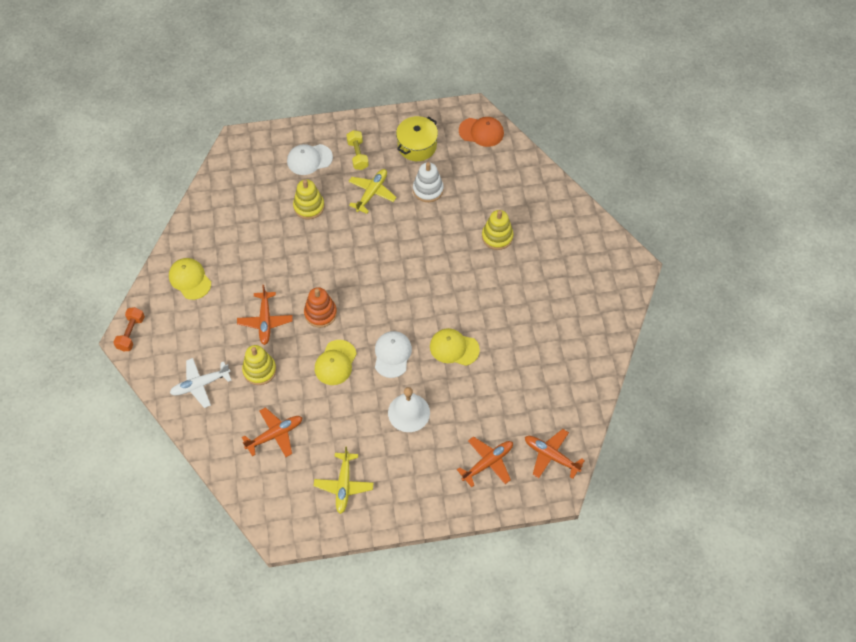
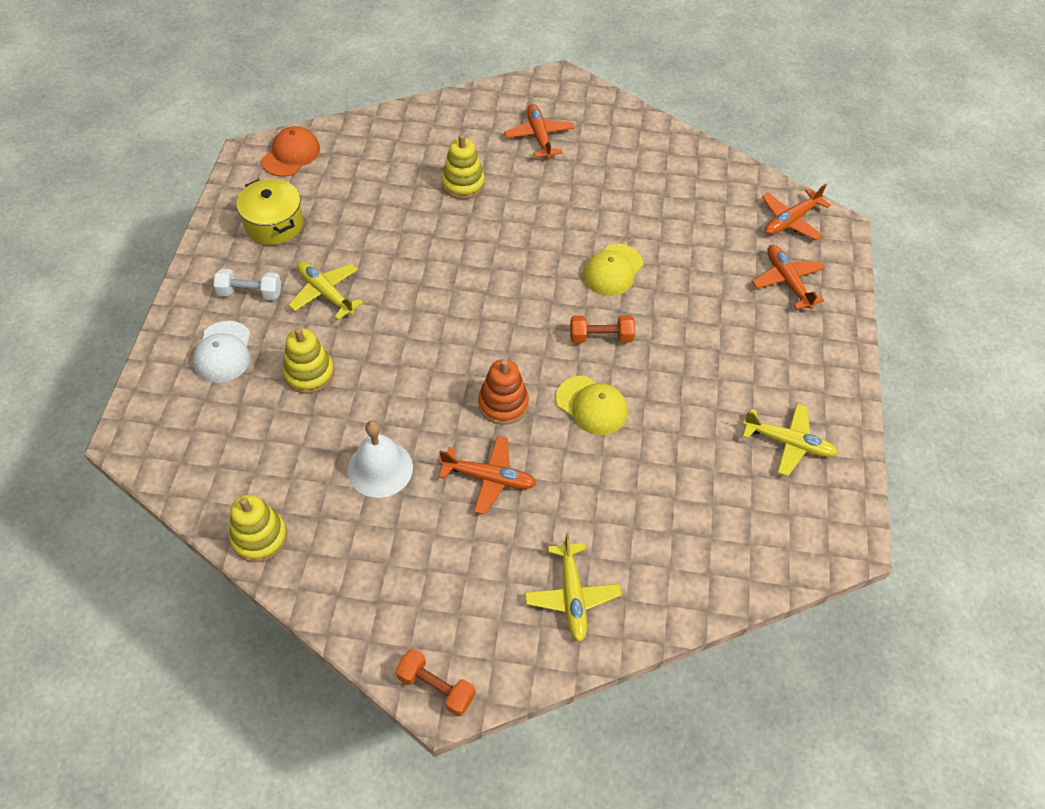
camera: 75 degrees left, 5 degrees down
yellow cap [169,258,211,300] -> none
white plane [170,358,232,408] -> yellow plane [525,533,621,642]
yellow stacking toy [242,345,276,385] -> yellow stacking toy moved to [229,494,287,562]
orange plane [242,407,303,457] -> orange plane moved to [504,104,574,159]
yellow dumbbell [347,130,369,170] -> white dumbbell [213,269,281,300]
white cap [375,331,412,378] -> orange dumbbell [570,315,635,343]
white bell [388,387,430,432] -> white bell moved to [347,420,413,498]
white stacking toy [413,162,444,202] -> none

